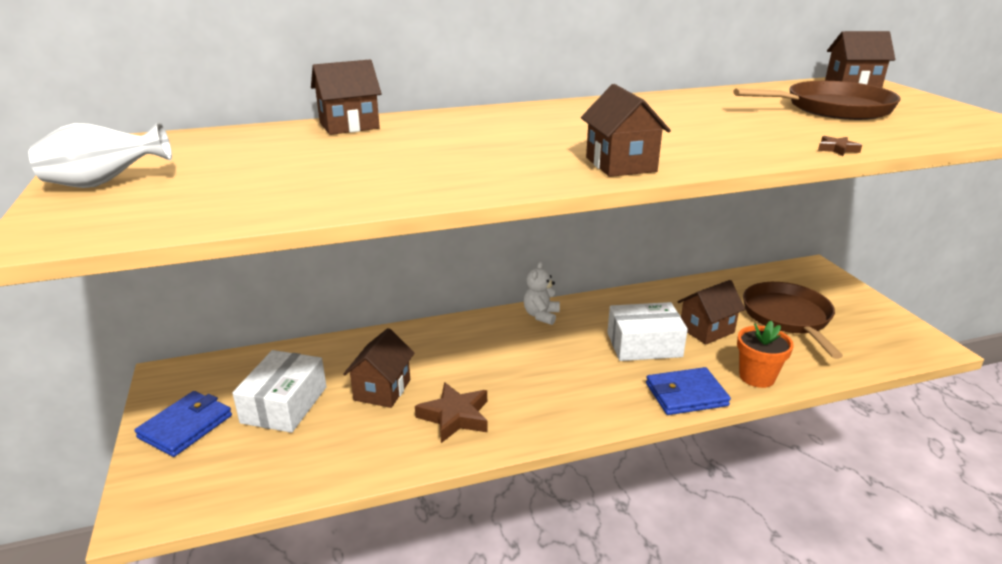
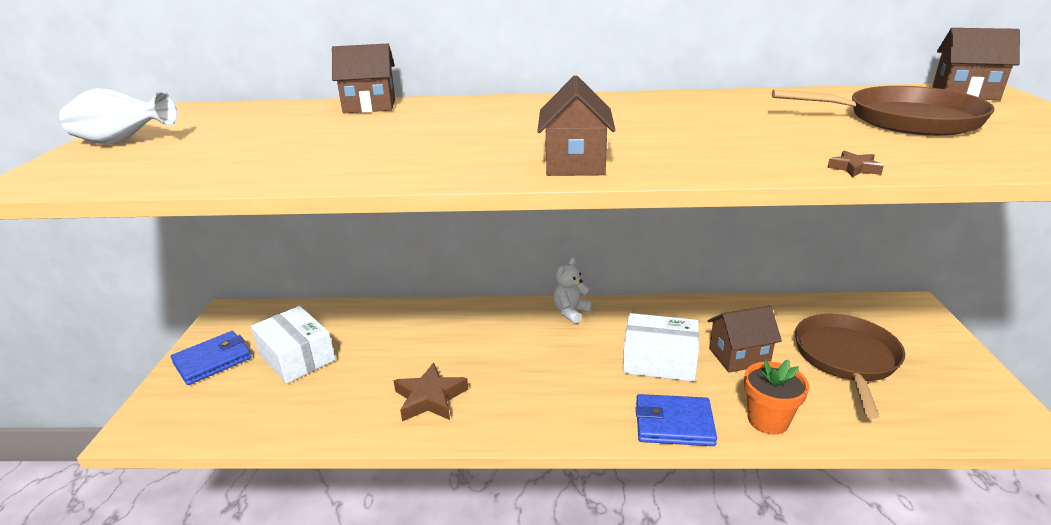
camera: 20 degrees right, 0 degrees up
white box [232,350,327,433] -> white box turned 75 degrees counterclockwise [251,306,336,384]
brown house [343,328,415,408] -> none

